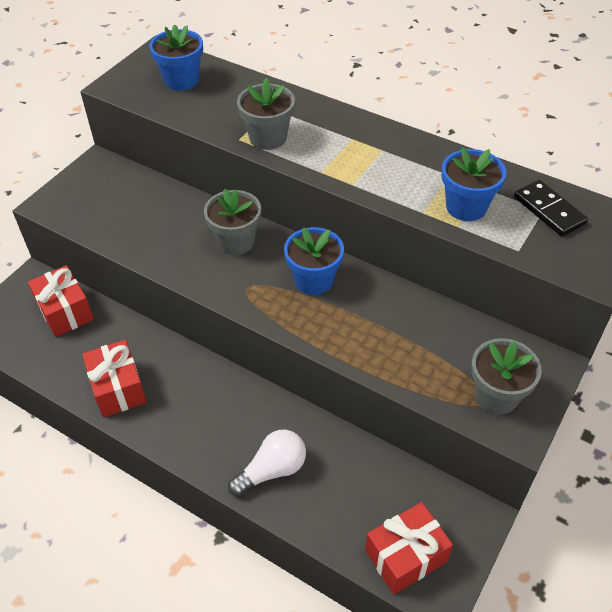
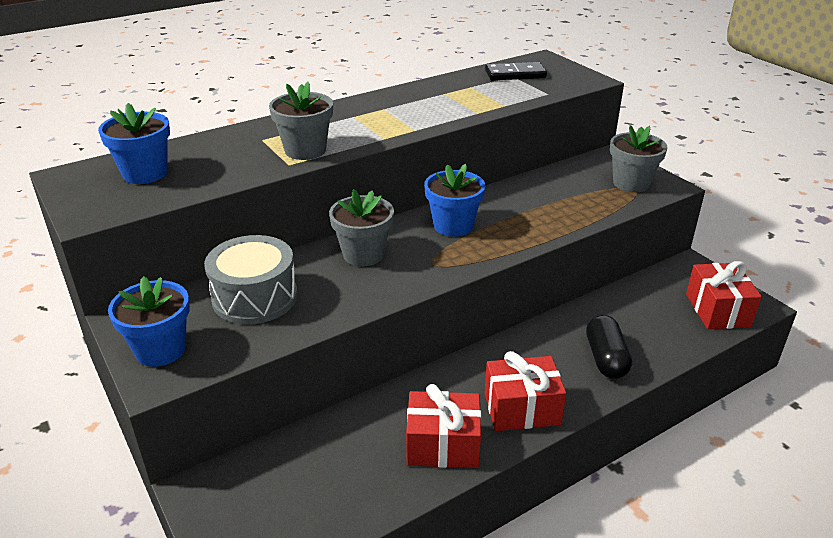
camera: 65 degrees left, 15 degrees down
red gift [28,265,94,337] -> red gift moved to [485,351,566,431]
white light bulb [228,430,306,497] -> black capsule [586,315,632,379]
blue flower pot [441,147,506,221] -> blue flower pot moved to [108,276,190,367]
none -> grey drum [204,235,298,324]

